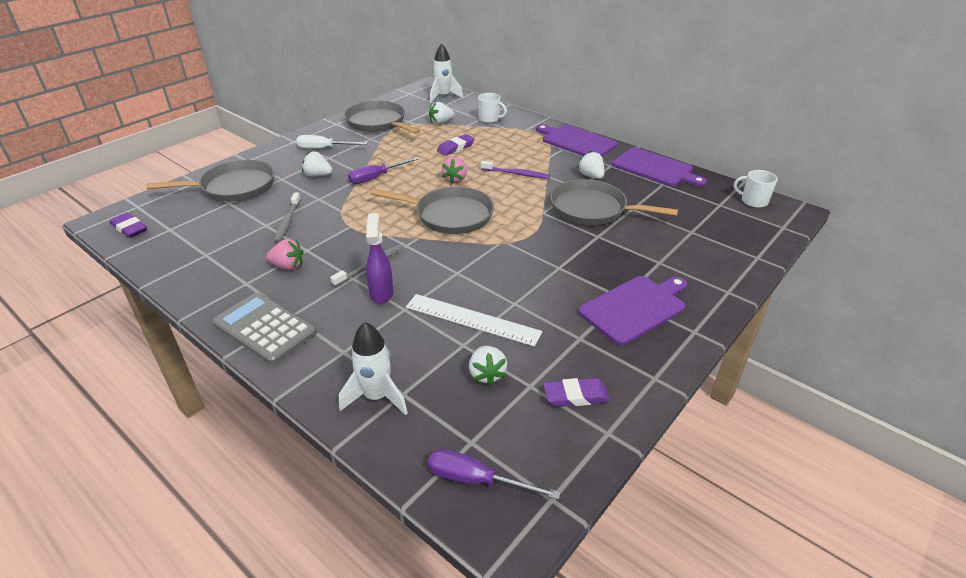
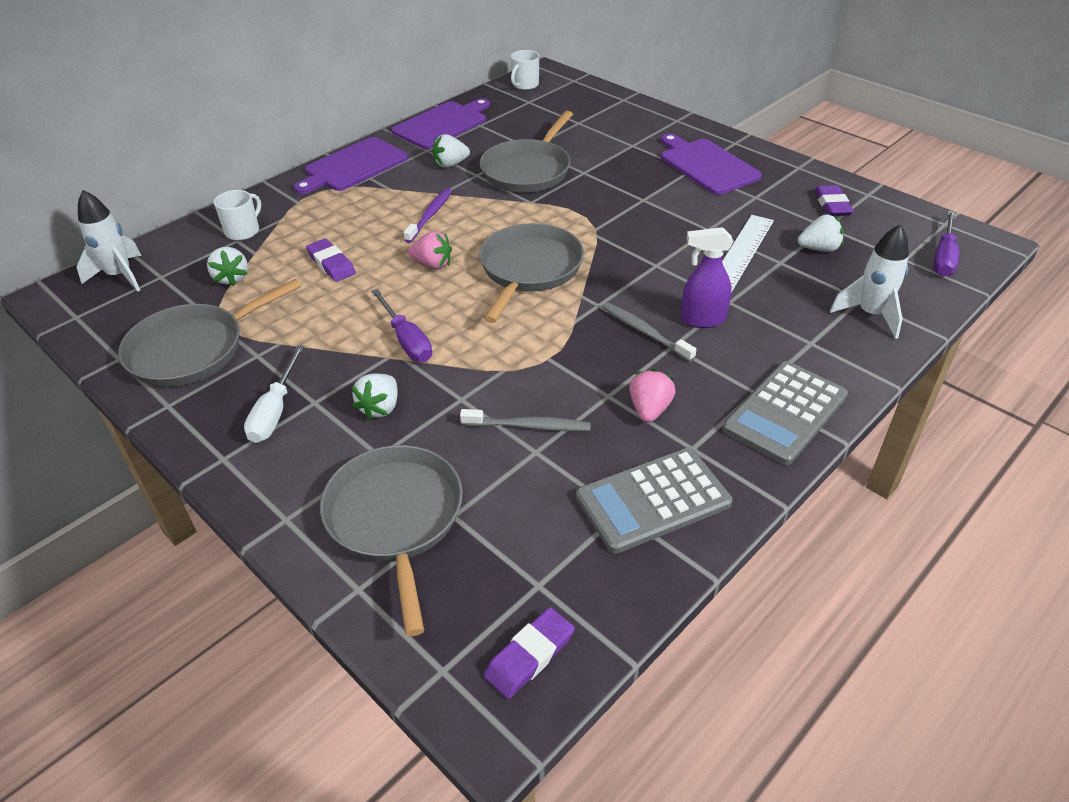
camera: 85 degrees left, 5 degrees up
none -> grey calculator [576,448,733,554]

